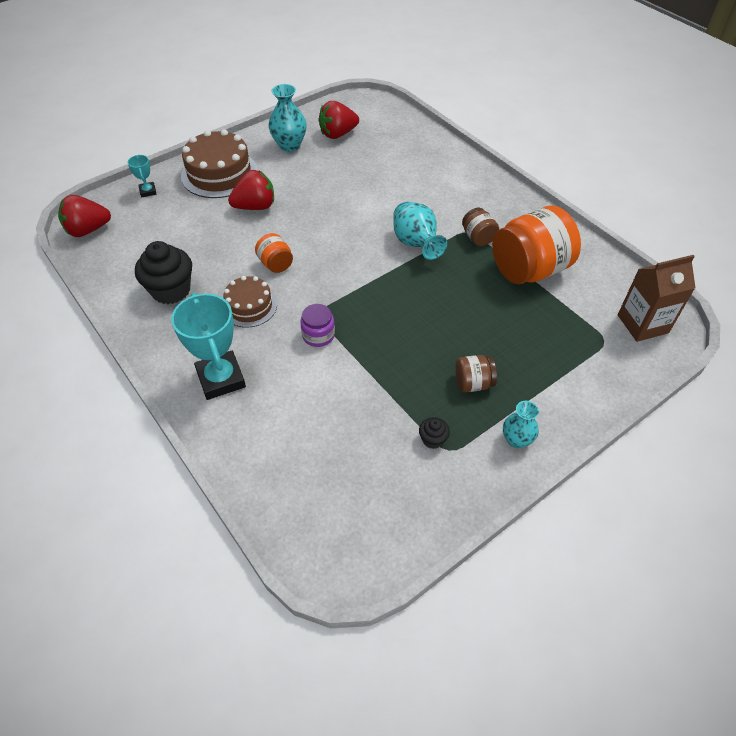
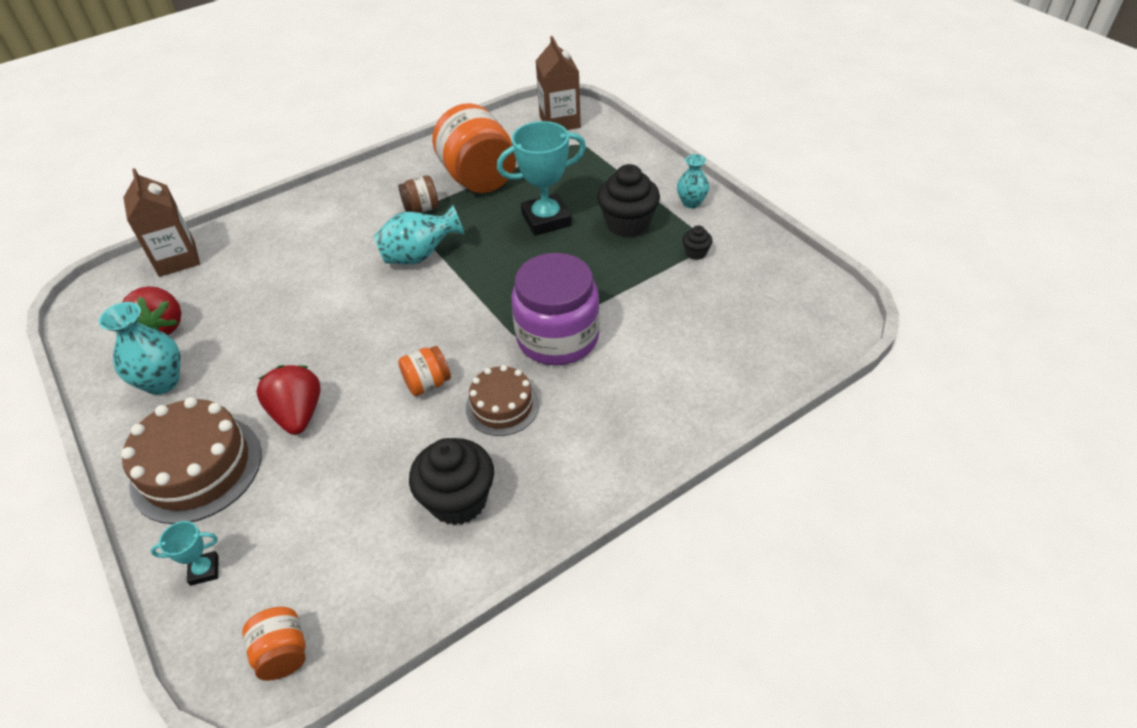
camera: 85 degrees left, 5 degrees down
red strawberry [58,195,111,237] -> orange jar [242,607,306,681]
turquoise trophy [171,292,246,400] -> turquoise trophy moved to [497,121,586,236]
purple jar [300,304,335,347] -> purple jar [511,253,600,365], size x2.11
brown jar [455,355,497,392] -> black cupcake [597,164,660,238]
none -> brown carton [123,168,200,277]

